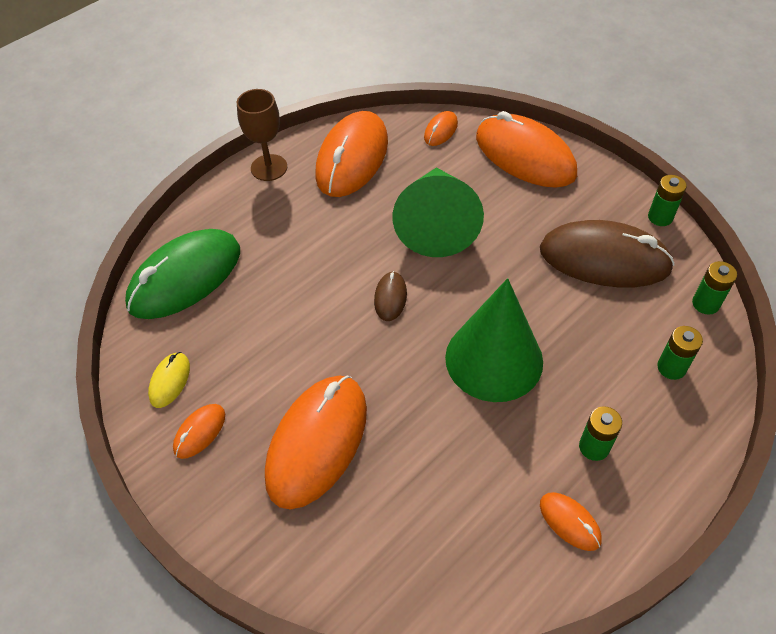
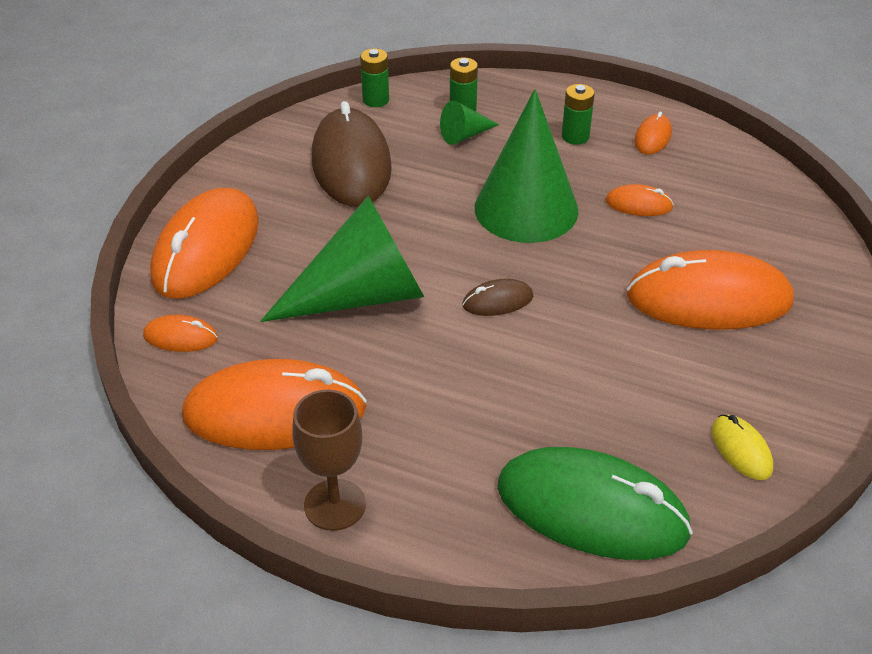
camera: 115 degrees left, 10 degrees down
yellow mouse [148,352,190,408] -> yellow mouse turned 75 degrees clockwise [712,415,773,480]
orange mouse [173,404,225,459] -> orange mouse moved to [605,184,674,216]
green battery [648,175,687,226] -> none
none -> green cone [440,100,499,145]

